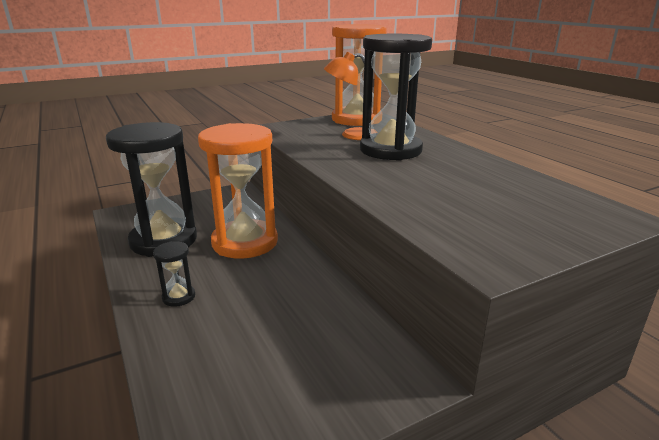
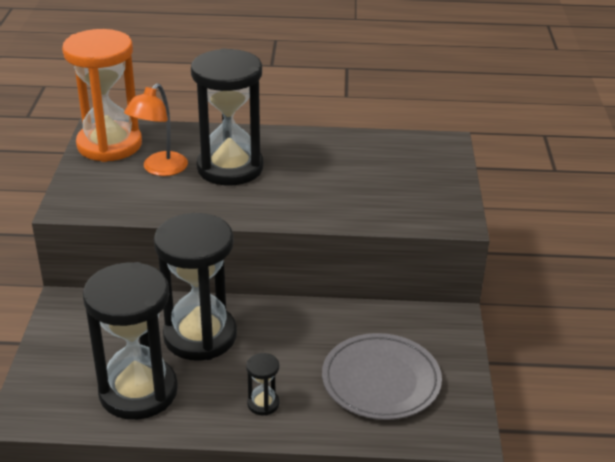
camera: 60 degrees left, 10 degrees up
orange hourglass [198,123,278,259] -> black hourglass [154,213,237,361]
none -> grey plate [322,333,442,420]

